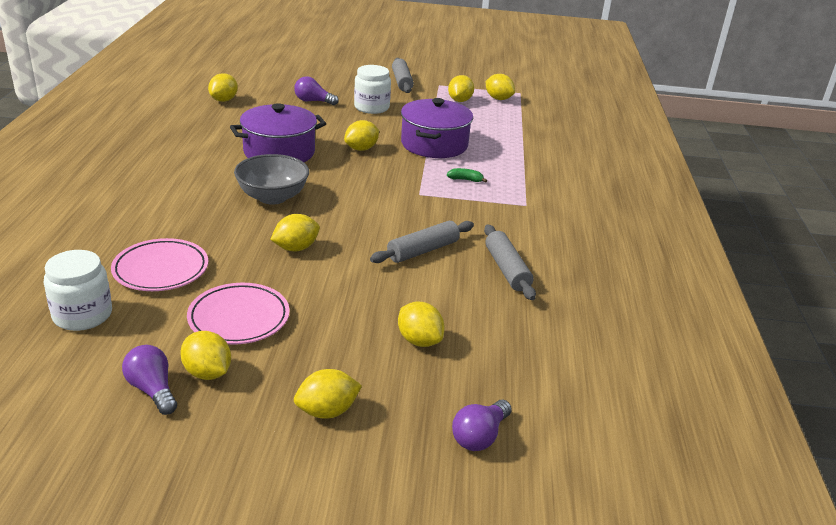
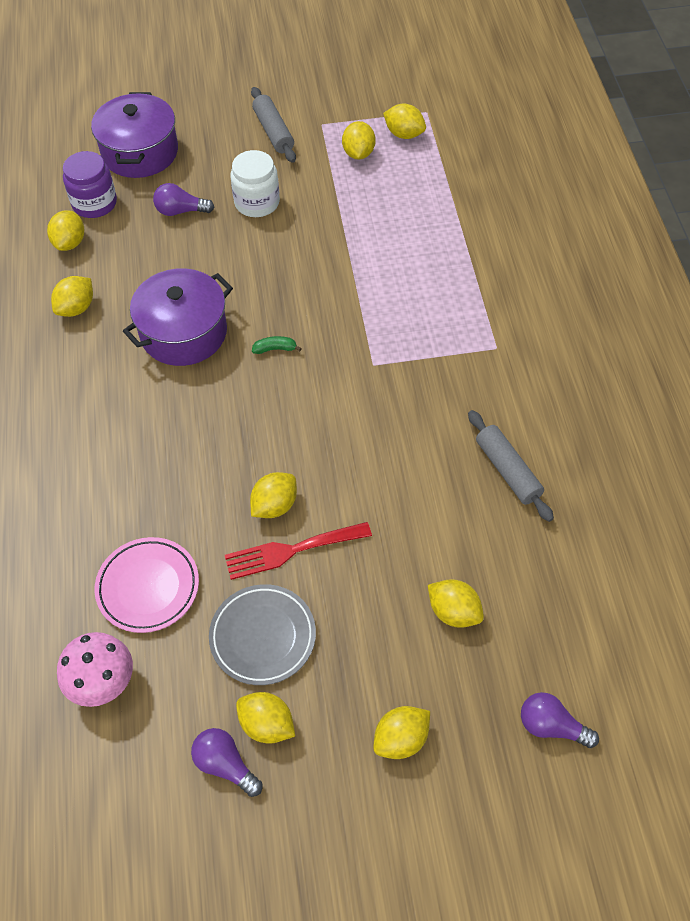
camera: 10 degrees left, 25 degrees up
white jar [44,250,112,331] -> pink mushroom [57,632,133,707]
pink plate [187,283,290,344] -> grey plate [209,584,316,685]
grey bowl [234,154,309,205] -> none
yellow lemon [344,120,379,151] -> yellow lemon moved to [51,276,93,317]
grey rolling pin [370,221,474,263] -> none
purple pot [401,98,473,158] -> purple pot moved to [91,92,178,178]
green banana [447,168,487,183] -> green banana moved to [252,336,302,354]
purple light bulb [452,400,512,451] -> purple light bulb turned 90 degrees clockwise [521,692,599,748]
none -> purple jar [63,151,117,218]
none -> red fork [225,522,372,580]

